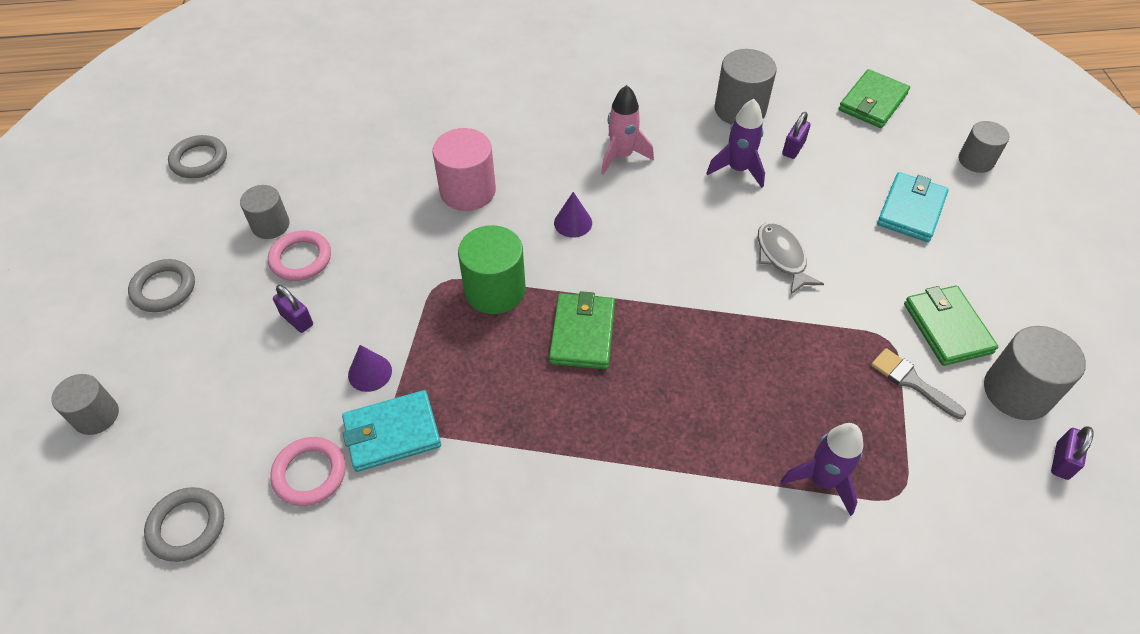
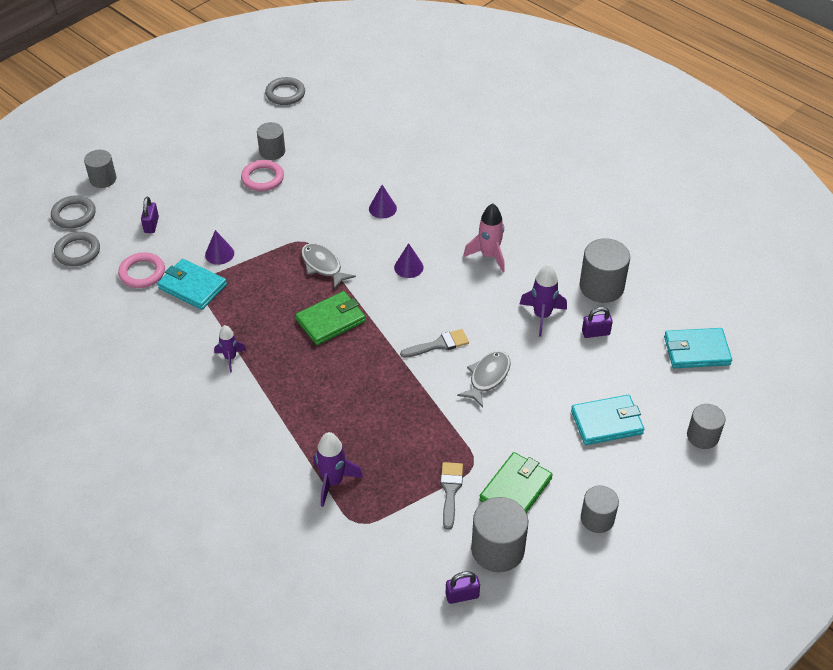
camera: 50 degrees right, 5 degrees down
grey ring [128,259,195,312] -> grey ring moved to [51,195,96,229]
purple padlock [273,285,313,333] -> purple padlock moved to [141,197,159,233]
pink cylinder [433,128,496,211] -> purple cone [369,185,397,218]
green cylinder [458,225,526,314] -> grey fish [301,243,356,290]
green wallet [839,69,910,128] -> turquoise wallet [664,328,732,368]
none -> purple rocket [214,325,246,372]
none -> grey brush [400,329,469,358]
none -> grey cylinder [581,485,619,533]

